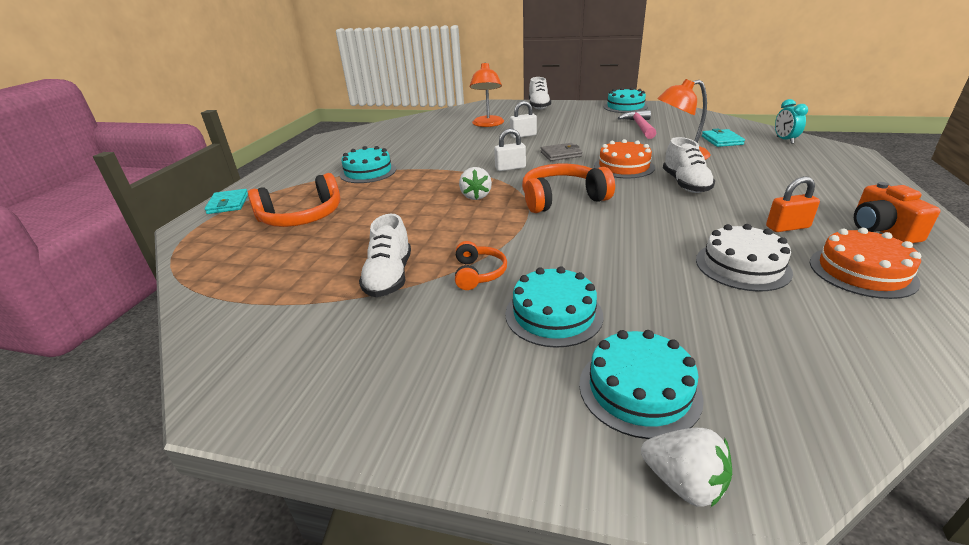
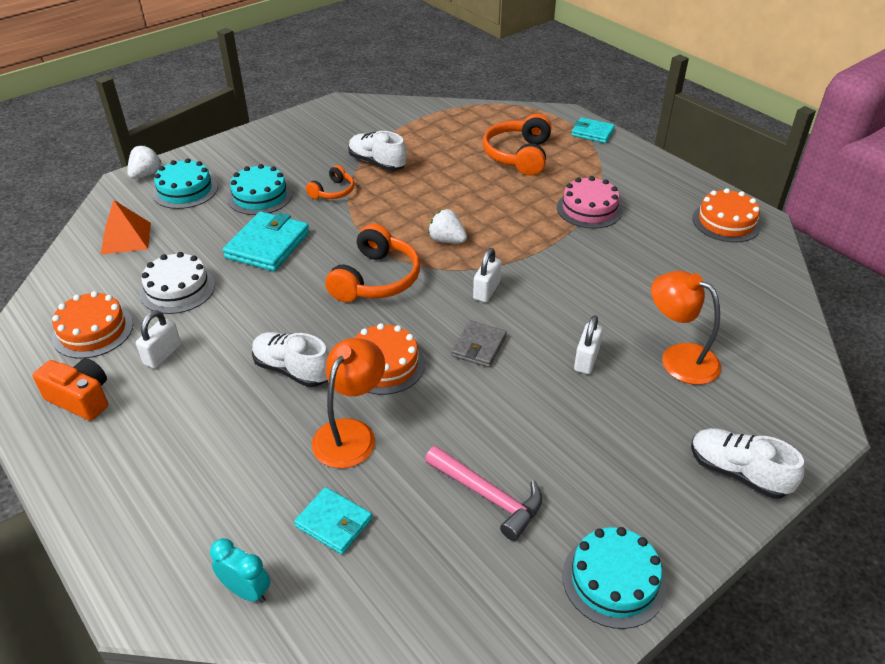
camera: 125 degrees right, 10 degrees up
turquoise cake [340,146,396,183] -> pink cake [557,176,622,229]
orange headphones [455,241,507,290] -> orange headphones turned 90 degrees counterclockwise [306,165,354,199]
white strawberry [641,428,732,507] -> white strawberry turned 135 degrees clockwise [127,145,161,179]
orange padlock [766,176,820,232] -> white padlock [136,310,181,369]
none -> orange pyramid [100,200,151,255]
none -> turquoise wallet [223,211,309,271]
none -> orange cake [692,188,761,242]

